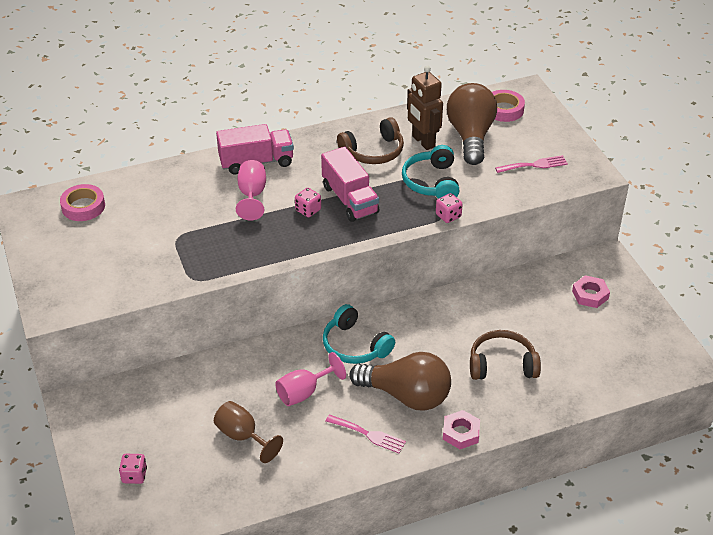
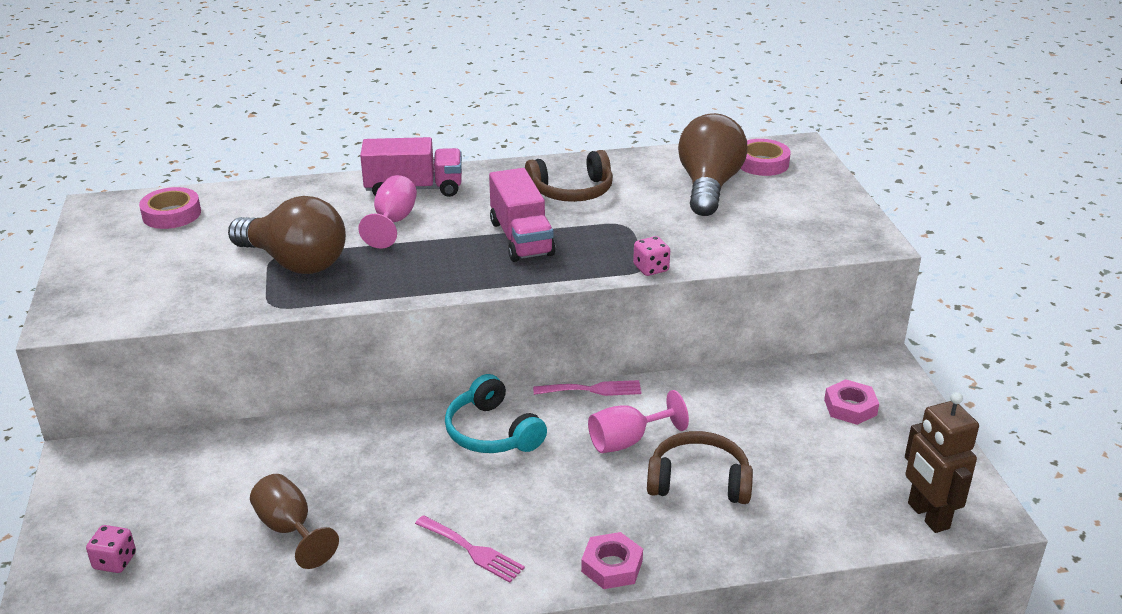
camera: 10 degrees right, 10 degrees down
pink goblet [275,352,346,406] -> pink goblet moved to [588,390,689,453]
pink dice [295,188,321,217] -> none
brown light bulb [349,352,451,411] -> brown light bulb moved to [228,196,346,274]
turquoise headphones [402,145,460,199] -> none
brown robot [407,65,443,150] -> brown robot moved to [905,392,979,533]
pink fork [495,155,568,173] -> pink fork moved to [533,380,642,396]

